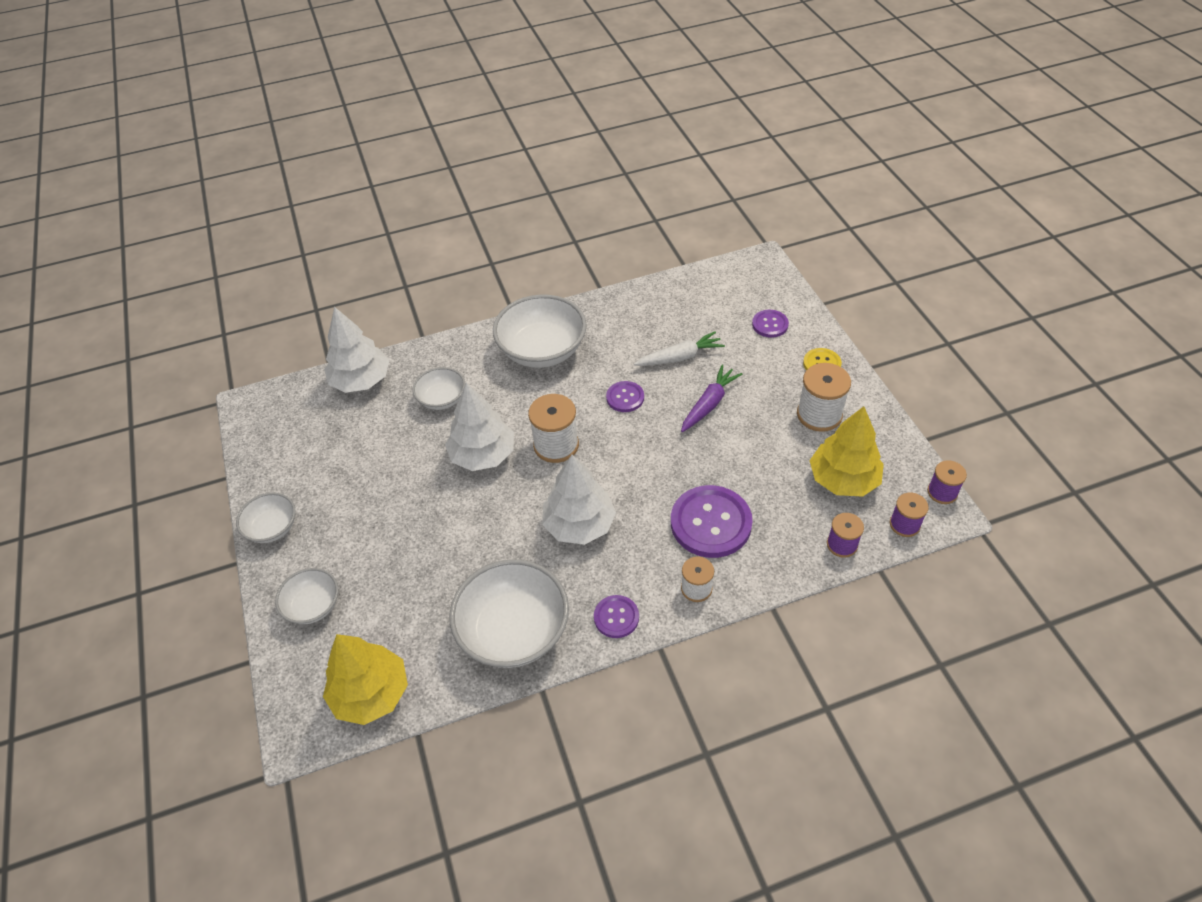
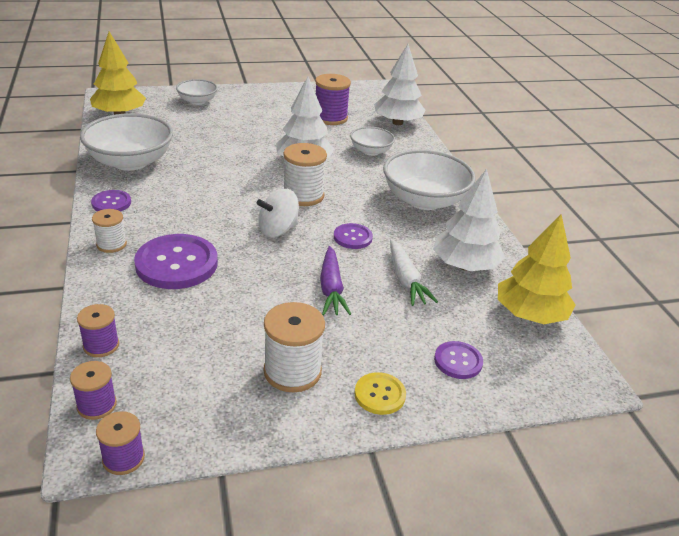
camera: 90 degrees right, 15 degrees down
white bowl [236,492,295,543] -> none
white tree [542,455,616,545] -> white tree moved to [433,169,505,271]
purple carrot [681,365,742,432] -> purple carrot turned 45 degrees clockwise [320,246,351,315]
yellow tree [809,406,884,497] -> yellow tree moved to [498,214,576,324]
none -> white spinning top [257,189,299,237]
none -> purple spool [315,74,351,125]

